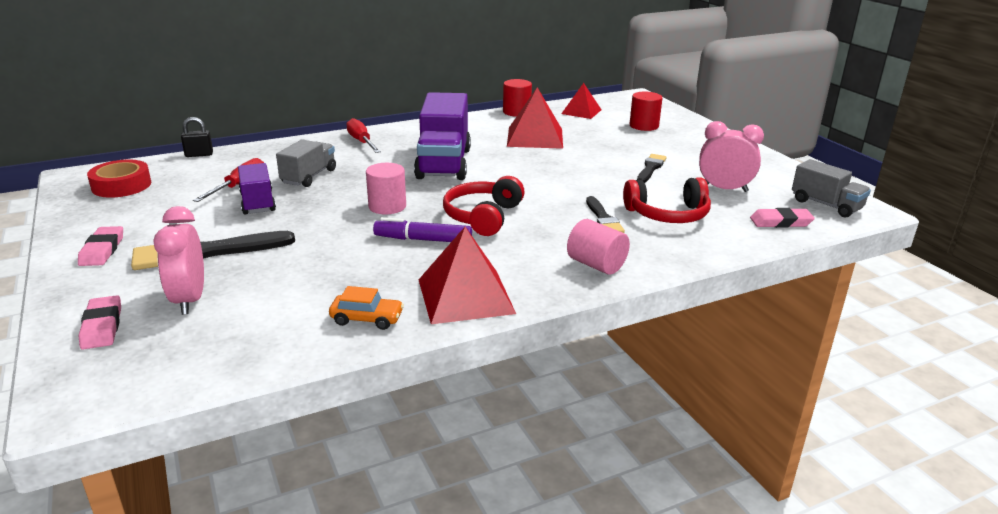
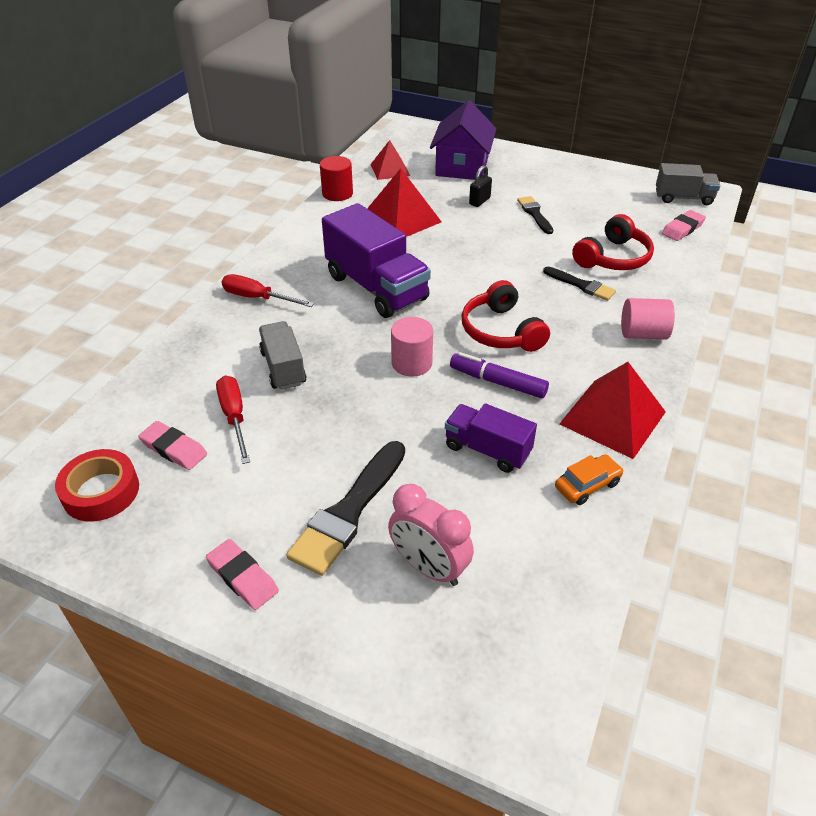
camera: 40 degrees left, 15 degrees up
pink eraser [79,295,121,349] -> pink eraser moved to [139,421,207,470]
black padlock [181,117,213,157] -> black padlock moved to [469,165,492,207]
purple truck [238,163,276,214] -> purple truck moved to [445,404,537,473]
purple marker [373,217,472,242] -> purple marker turned 60 degrees clockwise [450,352,549,398]
red cylinder [630,92,662,131] -> purple house [430,100,497,180]
pink clock [699,121,764,192] -> none

